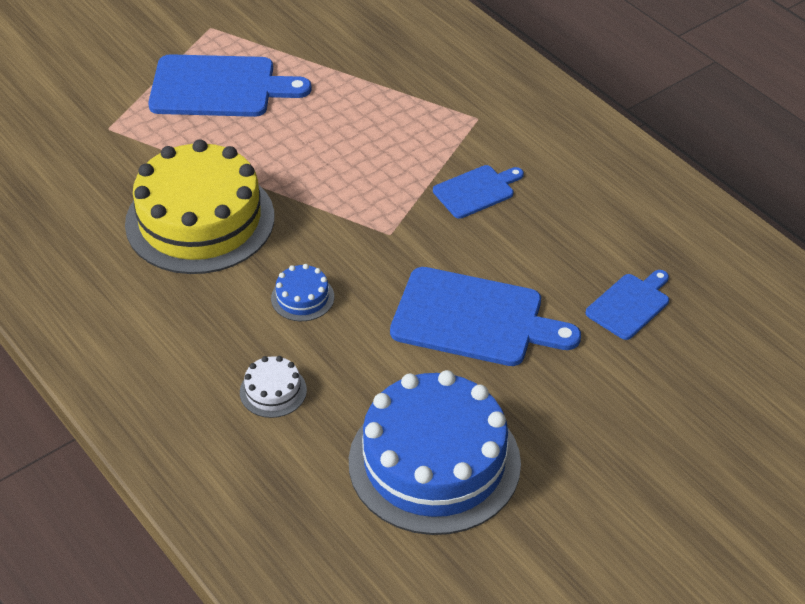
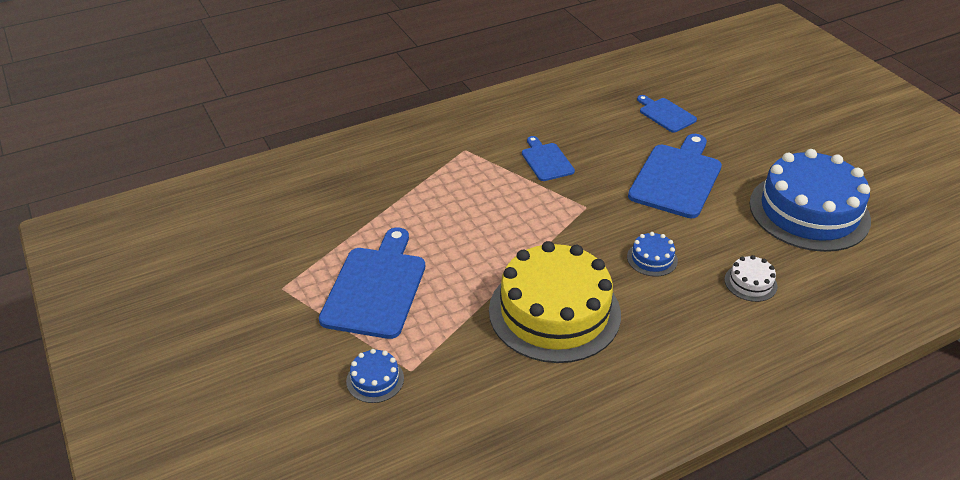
camera: 80 degrees left, 5 degrees down
none -> blue cake [346,349,404,403]

